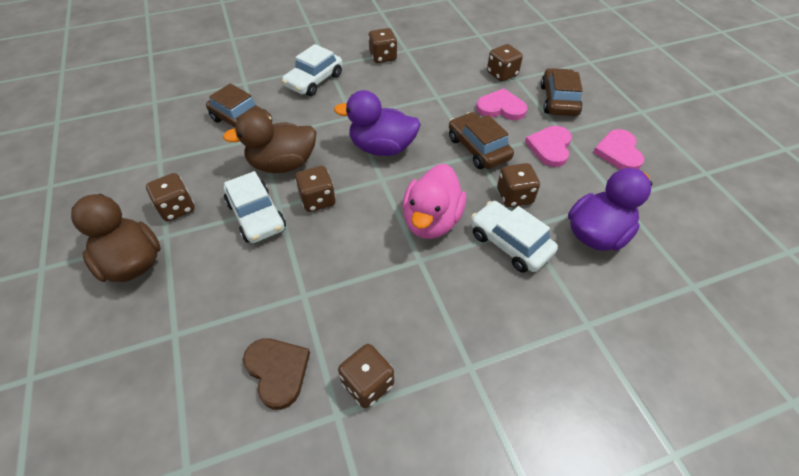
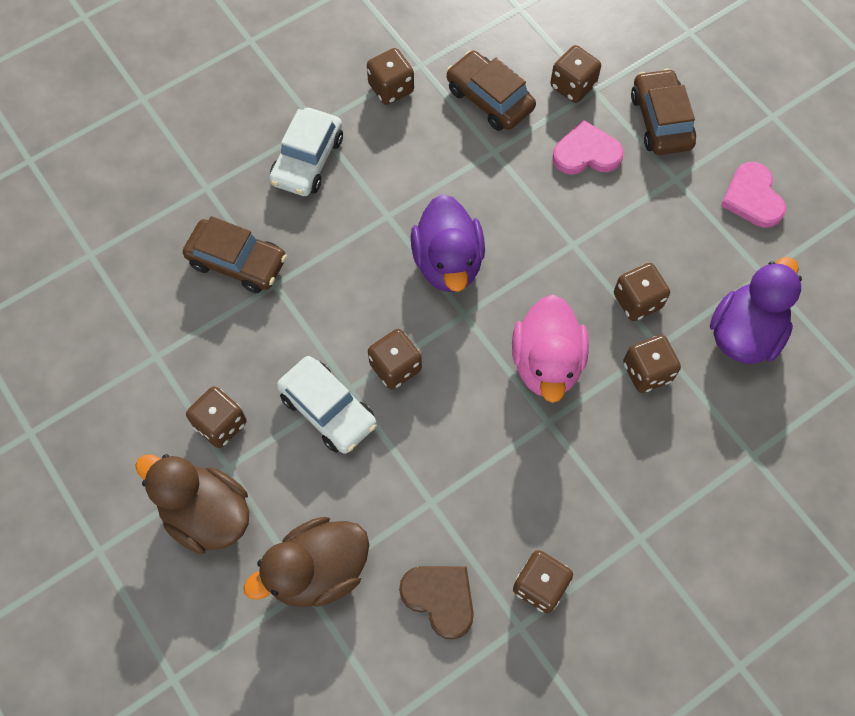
camera: 15 degrees left, 15 degrees up
brown duck [223,111,317,173] -> brown duck moved to [243,517,369,607]
purple duck [334,90,421,156] -> purple duck turned 90 degrees counterclockwise [411,194,485,292]
brown car [449,112,514,169] -> brown car moved to [447,51,536,131]
white car [471,201,558,273] -> brown dice [623,335,681,393]
pink heart [525,126,572,167] -> none

